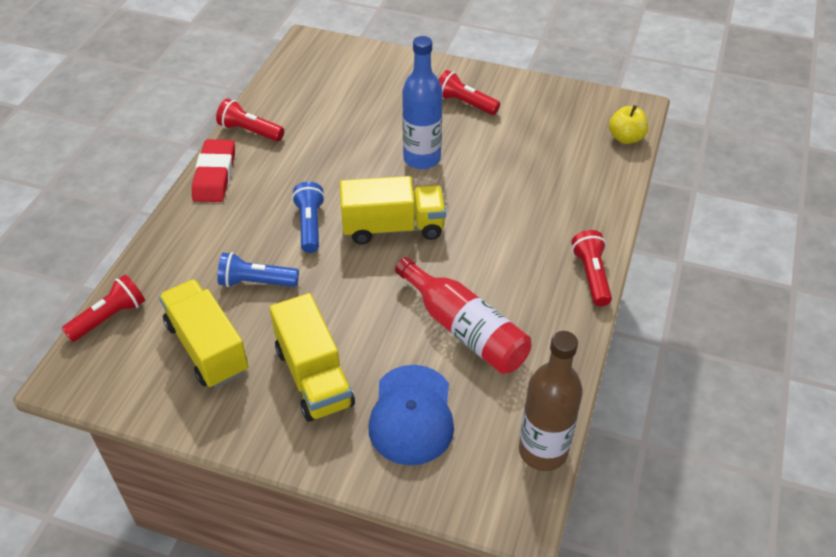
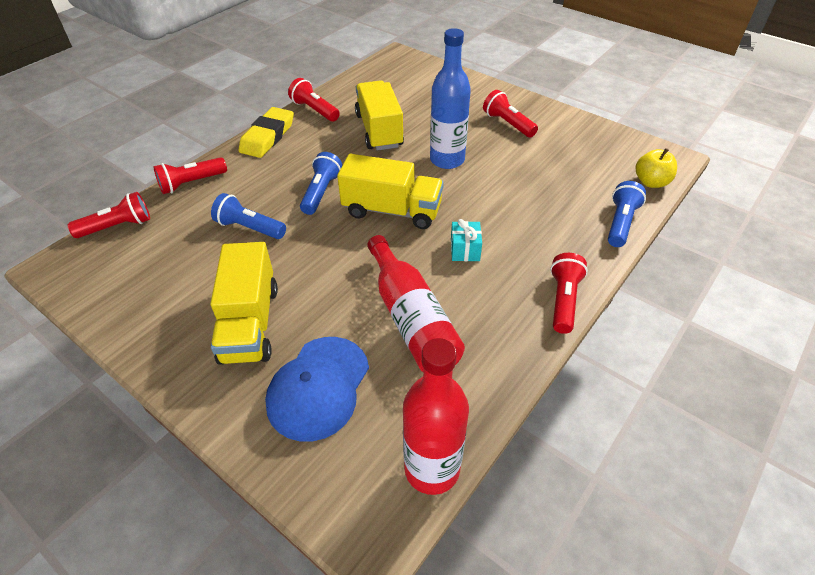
camera: 20 degrees right, 0 degrees up
yellow truck [159,279,249,388] -> yellow truck moved to [355,80,404,151]
red eraser [192,139,235,202] -> yellow eraser [239,107,294,158]
brown bottle [519,331,583,471] -> red bottle [403,338,469,495]
none -> red flashlight [153,157,227,194]
none -> turquoise gift [451,219,482,261]
none -> blue flashlight [608,181,646,247]

